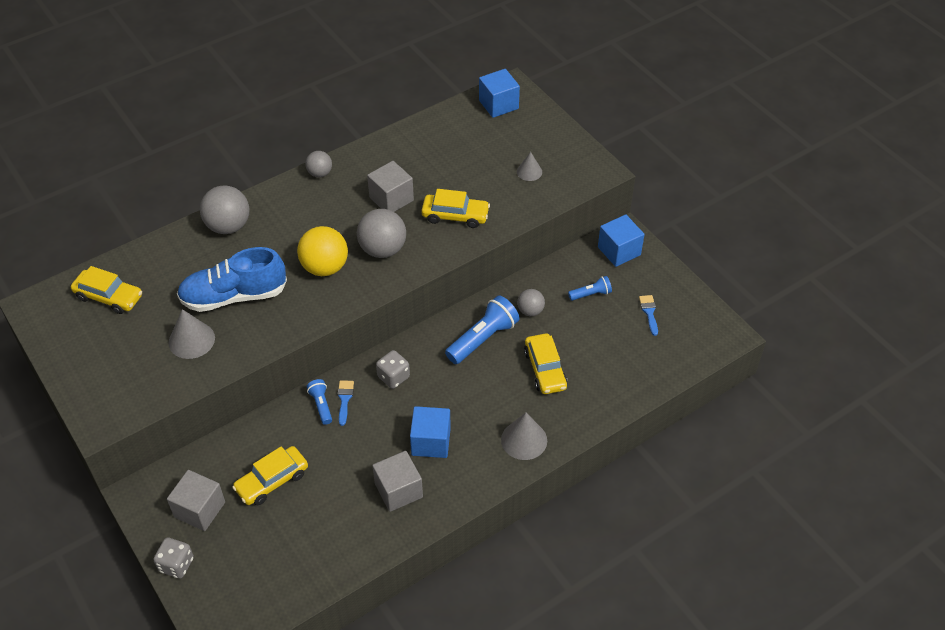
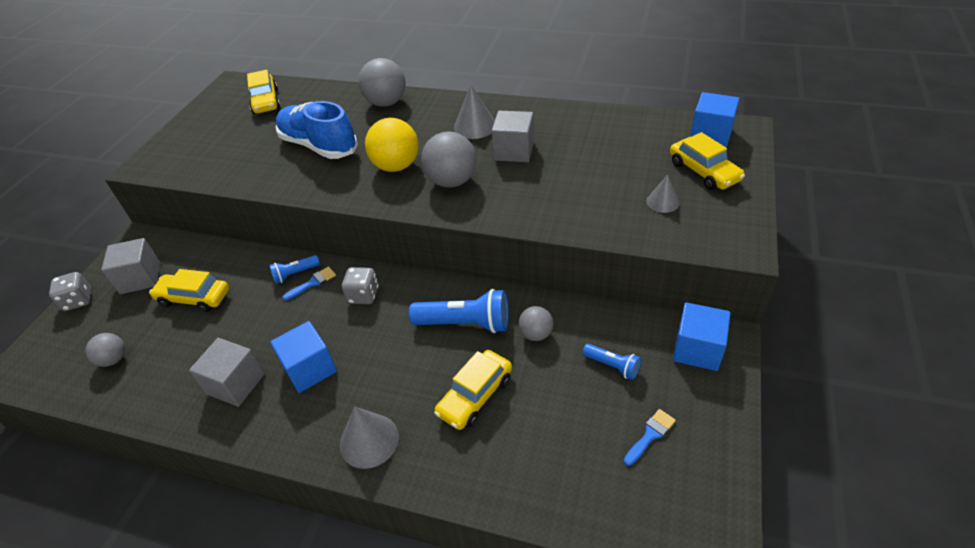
camera: 55 degrees right, 5 degrees down
grey cone [169,309,215,359] -> grey cone moved to [454,85,495,139]
grey ball [305,151,332,177] -> grey ball moved to [85,333,125,367]
blue flashlight [307,379,332,425] -> blue flashlight turned 150 degrees counterclockwise [269,255,320,284]
yellow car [421,189,490,228] -> yellow car moved to [670,132,745,190]

